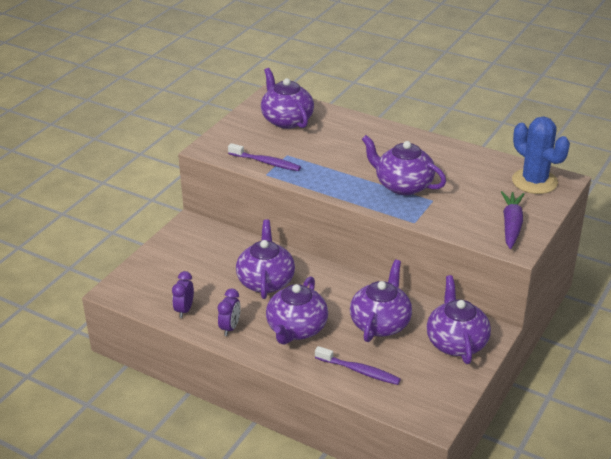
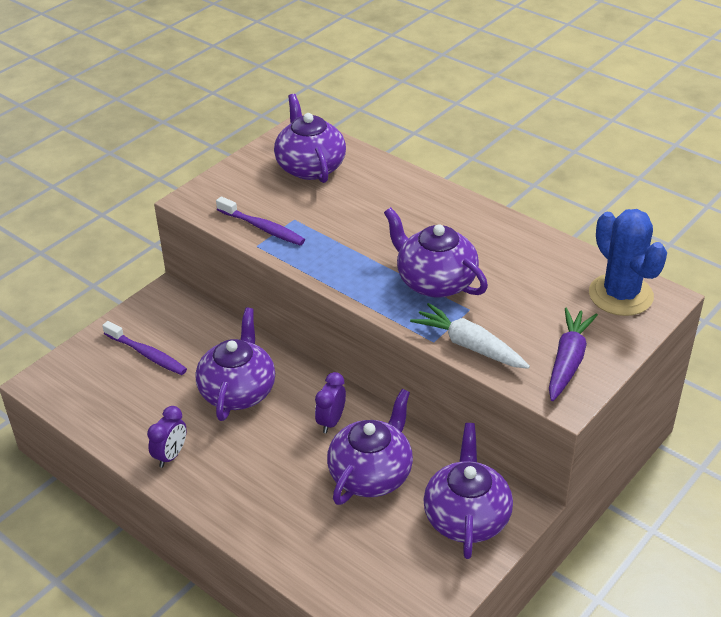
camera: 10 degrees right, 5 degrees up
purple clock [172,271,194,318] -> purple clock moved to [315,372,346,433]
purple teapot [266,276,328,345] -> none
purple toothbrush [315,346,401,385] -> purple toothbrush moved to [102,321,187,375]
none -> white carrot [410,303,530,369]

